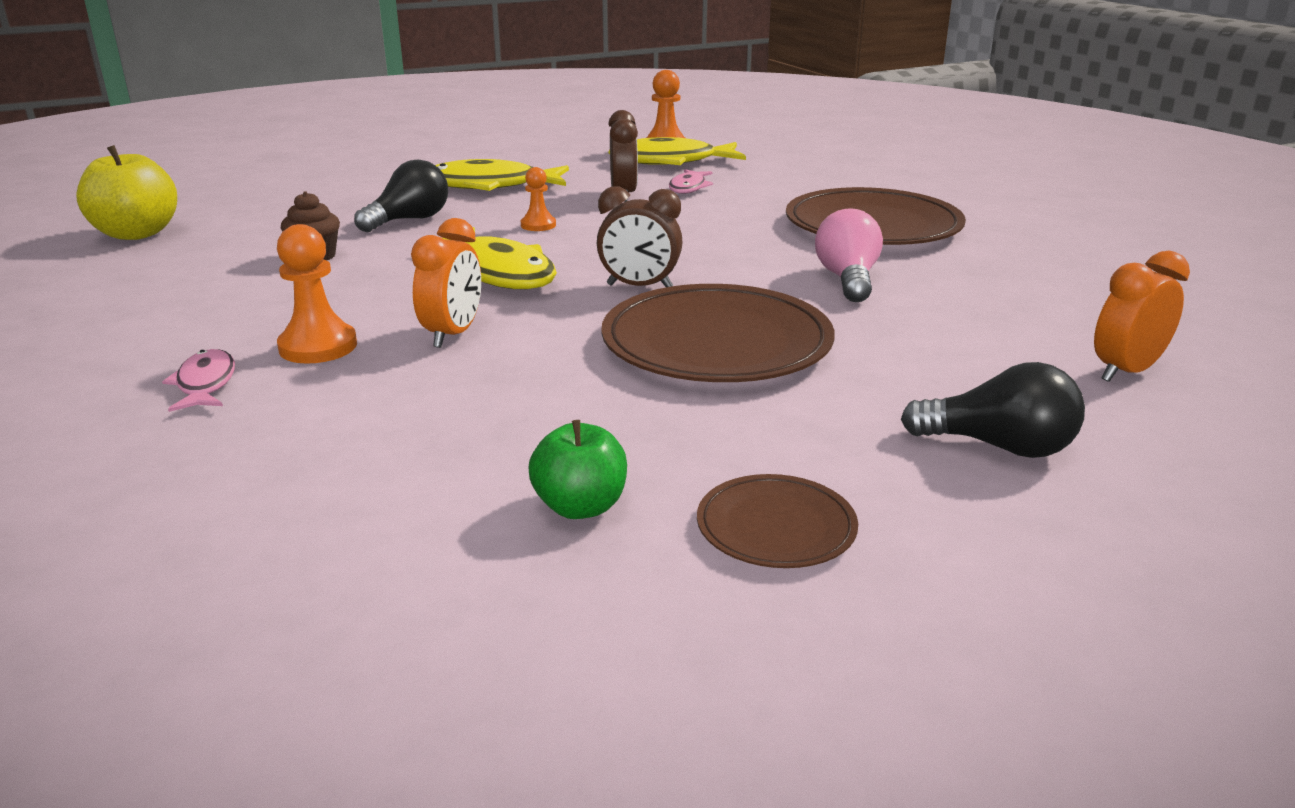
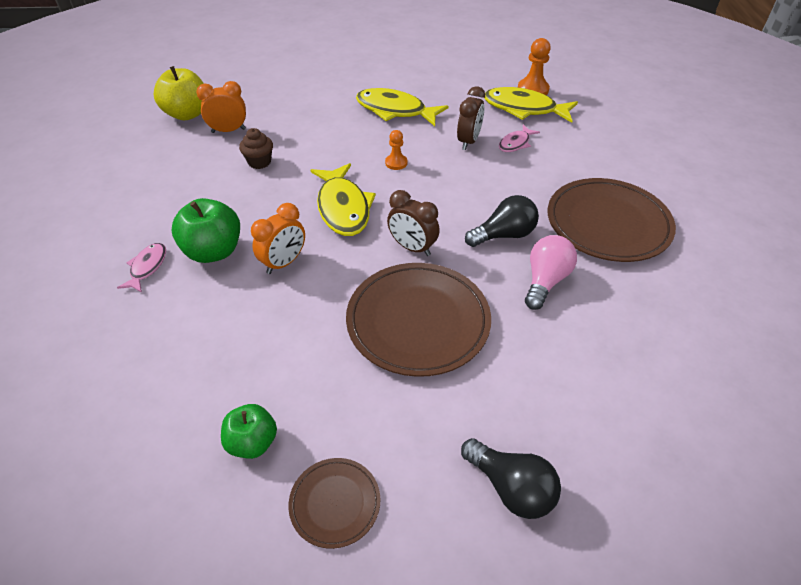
camera: 25 degrees right, 20 degrees up
orange pawn [277,224,357,364] -> green apple [172,198,240,263]
black light bulb [354,159,448,232] -> black light bulb moved to [465,195,539,247]
orange clock [1094,251,1190,382] -> orange clock moved to [196,81,246,133]

